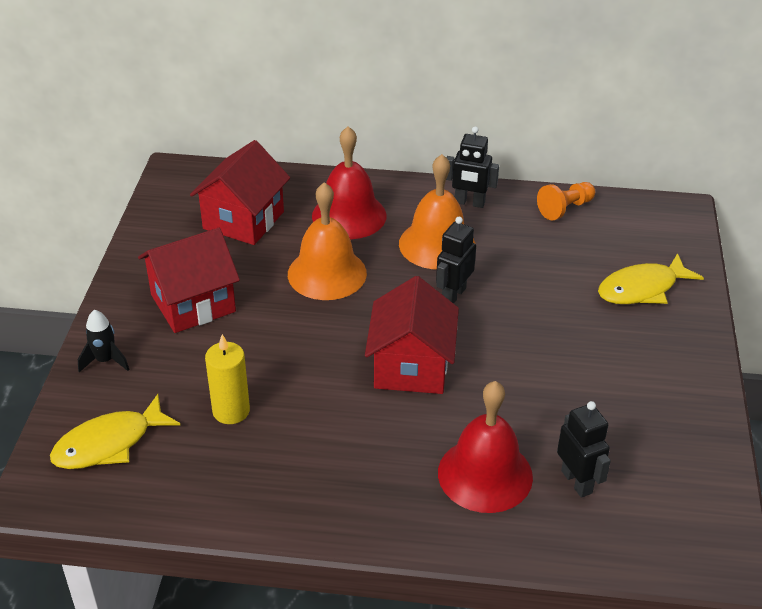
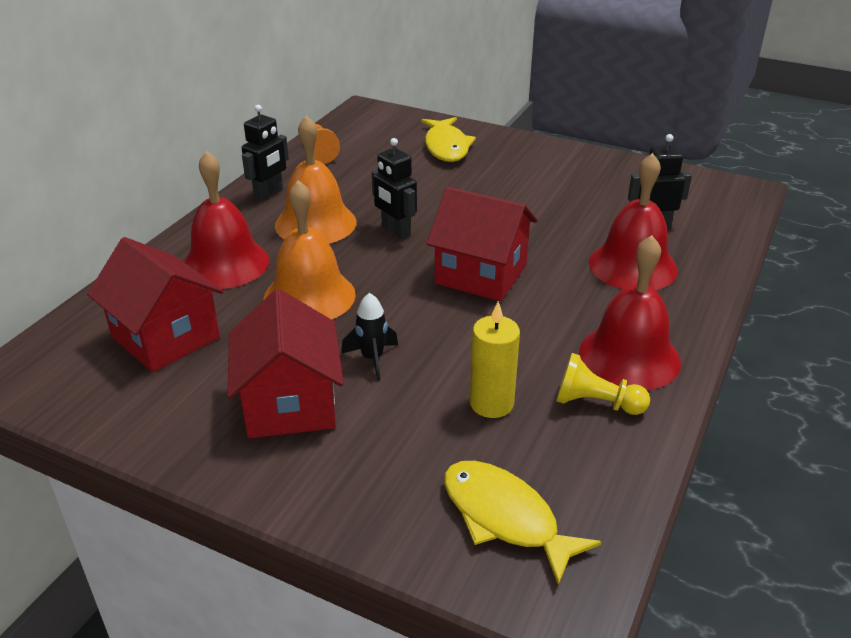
camera: 70 degrees left, 5 degrees down
yellow fish [50,394,180,469] -> yellow fish turned 150 degrees clockwise [444,461,601,585]
black rocket [78,310,130,372] -> black rocket moved to [341,293,398,380]
none -> yellow pawn [556,353,650,415]
none -> red bell [579,235,681,390]

